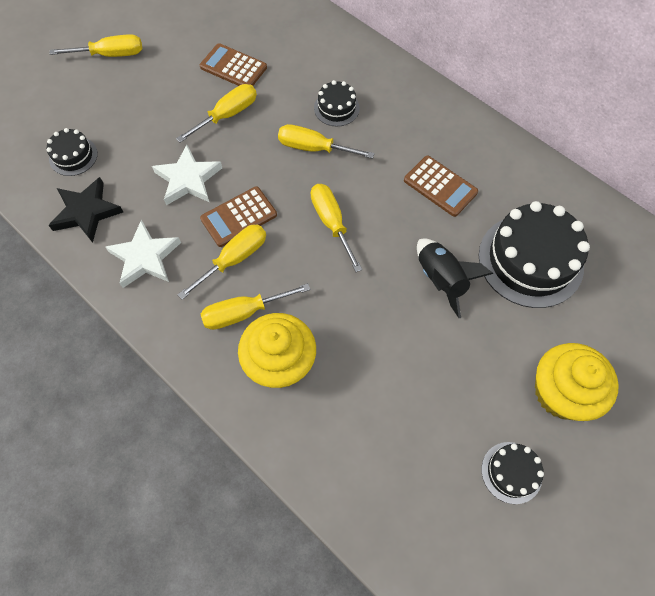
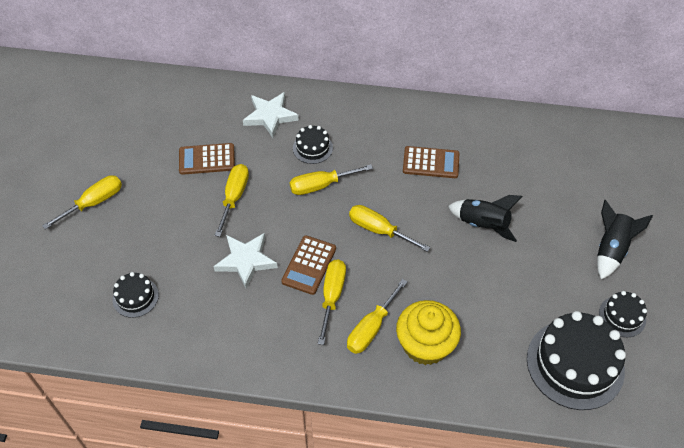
camera: 35 degrees left, 10 degrees down
black star [48,177,123,243] -> none
white star [105,220,181,288] -> white star moved to [243,92,299,138]
black cake [479,201,590,308] -> black cake moved to [527,311,626,410]
yellow cupcake [535,343,619,421] -> black rocket [597,200,653,280]

